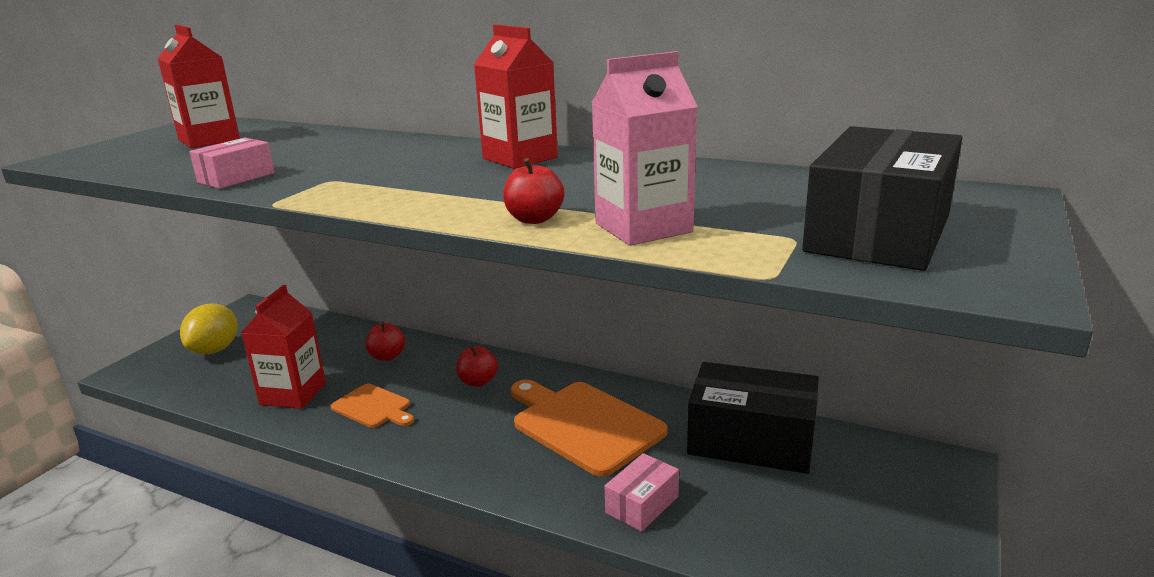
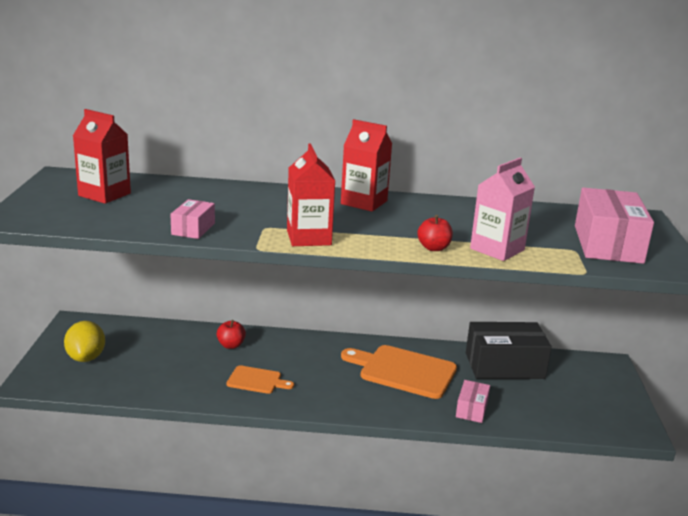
camera: 25 degrees left, 0 degrees up
red carton [241,285,326,409] -> red carton moved to [287,144,335,246]
red apple [456,345,498,387] -> none
black box [802,126,962,271] -> pink box [575,188,654,264]

